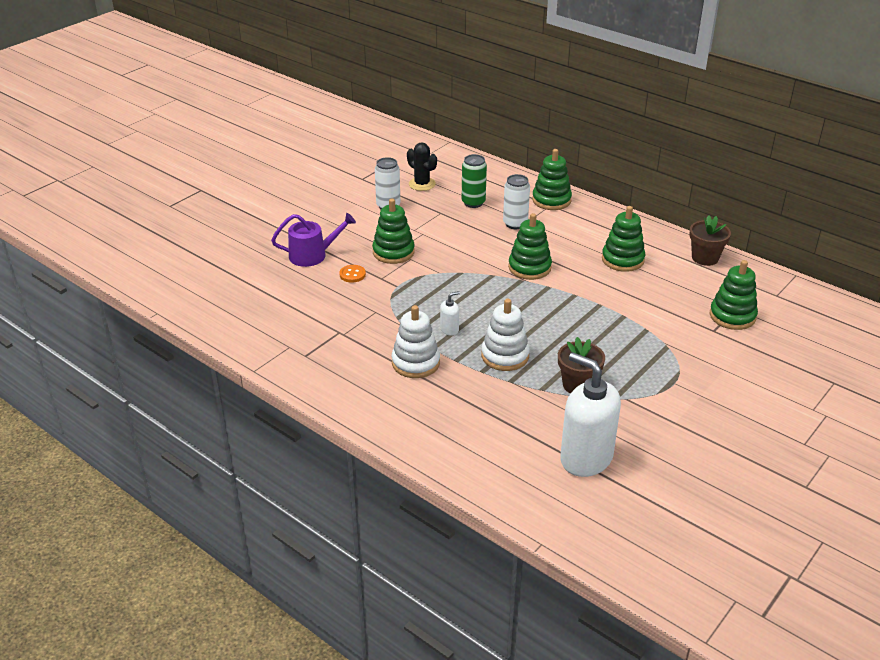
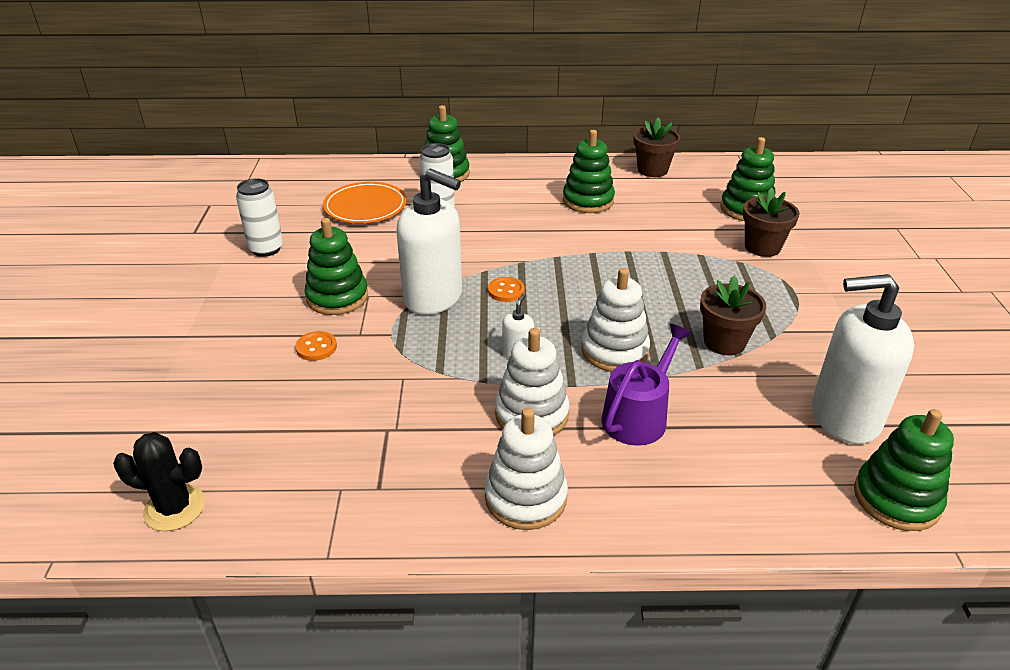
camera: 40 degrees left, 0 degrees up
purple watering can [271,213,356,267] -> purple watering can moved to [602,324,691,446]
black cactus [407,142,437,191] -> black cactus moved to [113,432,205,531]
green can [462,154,487,208] -> orange plate [323,182,407,223]
green stacking toy [508,213,552,280] -> green stacking toy moved to [854,409,954,531]
none -> white soap dispenser [396,168,462,315]
none -> white stacking toy [485,408,568,530]
none -> orange button [488,277,525,302]
none -> brown flower pot [743,188,800,257]

